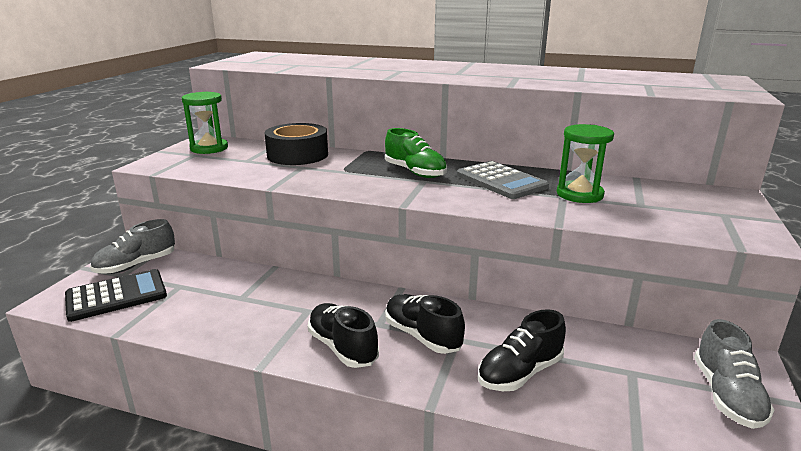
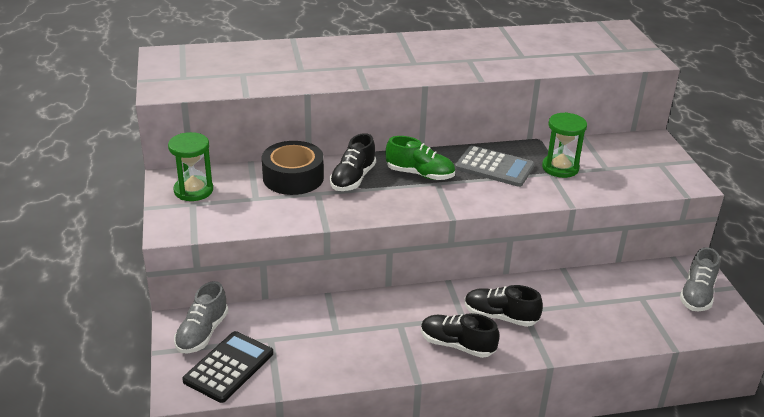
camera: 30 degrees left, 10 degrees up
black shoe [478,309,566,391] -> black shoe moved to [330,133,376,191]
grey shoe [694,319,775,429] -> grey shoe turned 45 degrees clockwise [680,247,720,311]

